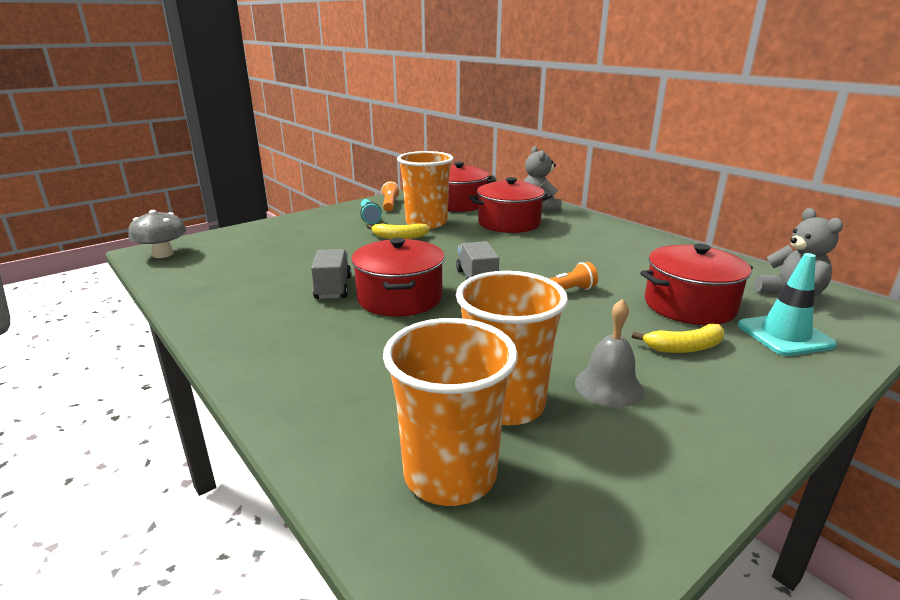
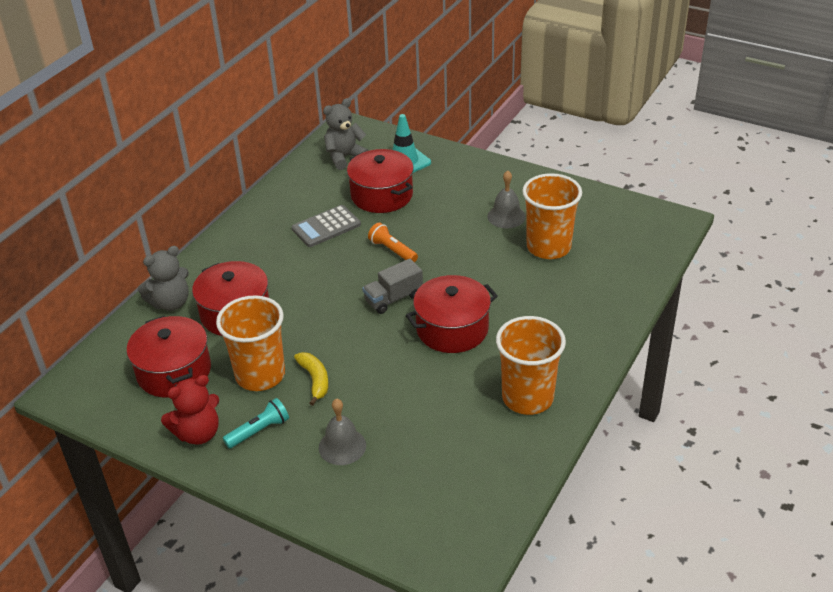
camera: 110 degrees left, 15 degrees up
grey mushroom [128,210,186,258] -> none
grey truck [311,249,351,299] -> none
orange flashlight [381,181,400,212] -> red teddy bear [161,375,219,445]
orange cup [383,318,518,506] -> orange cup moved to [496,316,566,415]
yellow banana [632,324,724,353] -> none
none -> grey calculator [292,205,361,247]
none -> grey bell [319,399,366,465]

